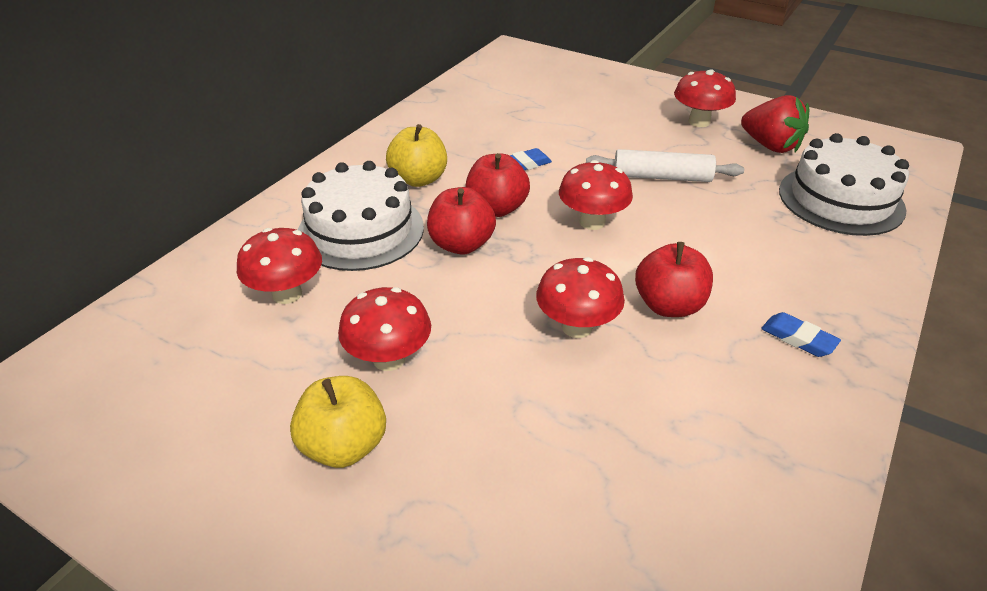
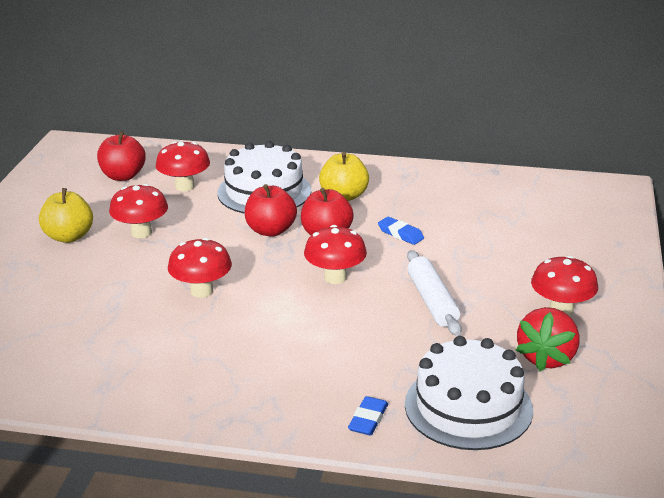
camera: 70 degrees right, 10 degrees down
red apple [635,242,713,317] -> red apple moved to [97,131,146,181]
blue eraser [761,312,841,357] -> blue eraser moved to [348,396,388,435]

